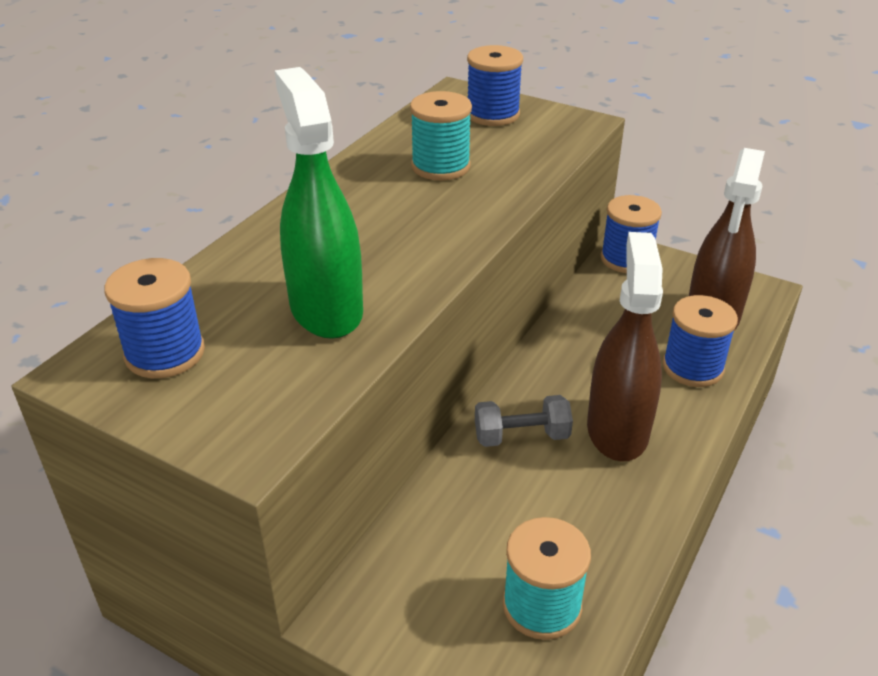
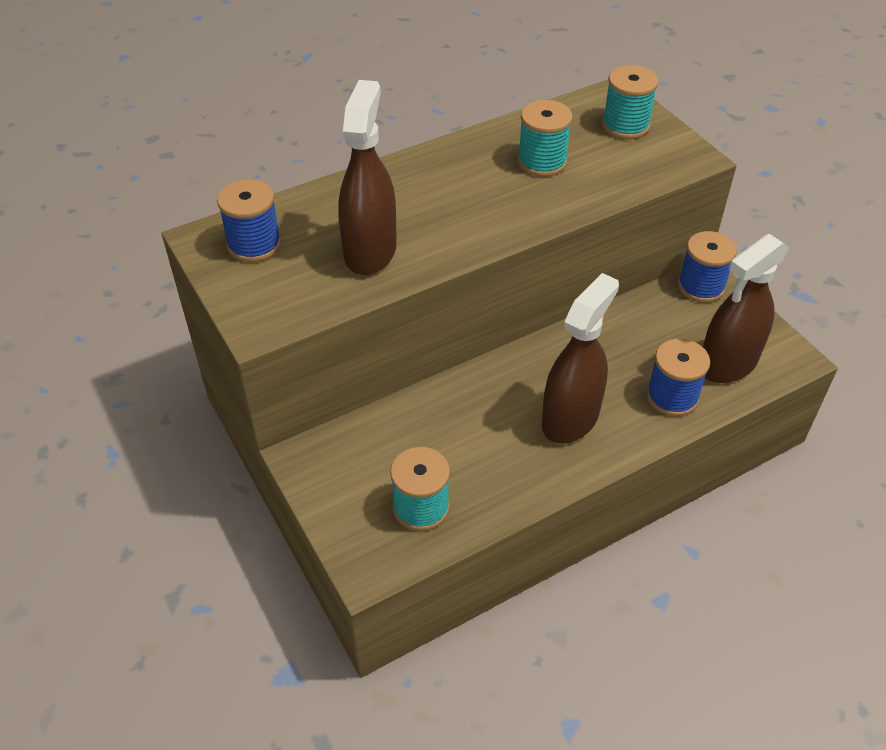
camera: 30 degrees right, 10 degrees up
green spray bottle [275,67,363,339] -> brown spray bottle [338,80,397,275]
blue spool [467,45,523,126] -> turquoise spool [602,65,659,139]
grey dumbbell [475,395,573,447] -> none

